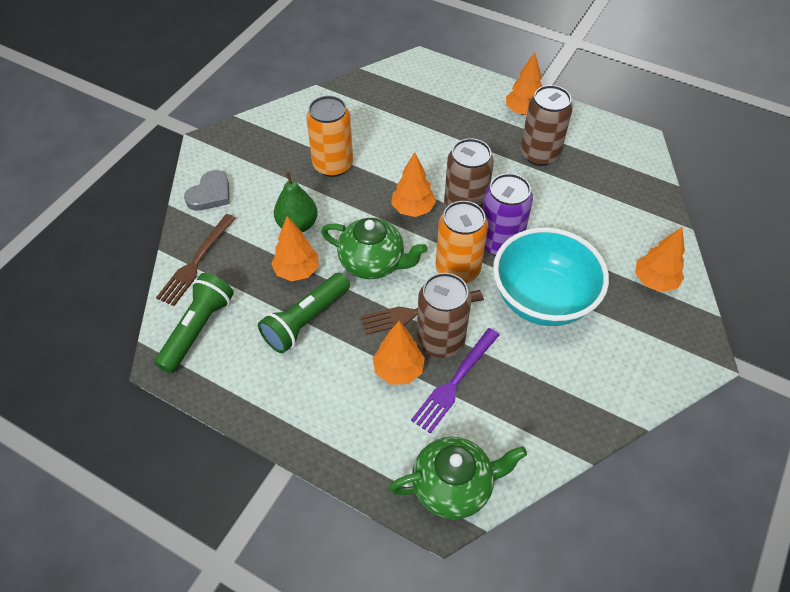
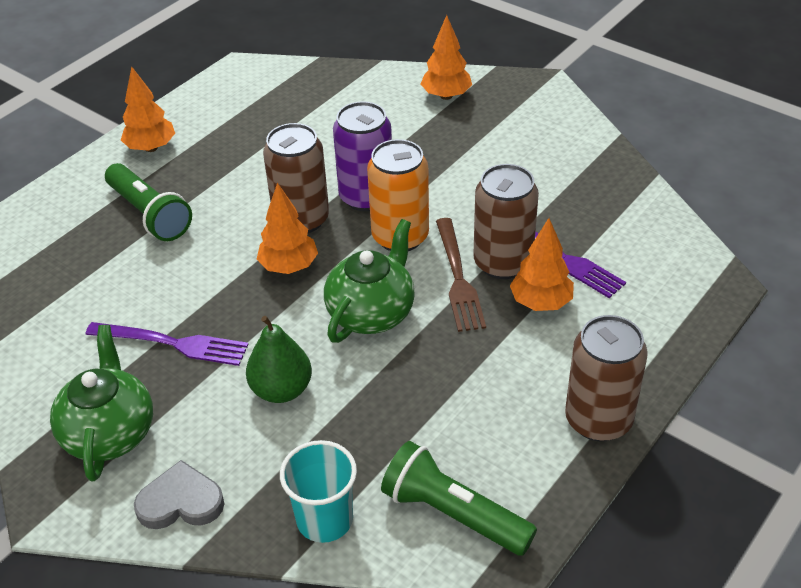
camera: 80 degrees left, 10 degrees down
brown fork [156,214,236,306] -> turquoise cup [280,440,357,543]
grey heart [184,170,230,211] -> grey heart turned 45 degrees counterclockwise [134,460,225,529]
green flashlight [258,273,350,353] -> green flashlight moved to [105,163,192,241]
orange tree [271,216,319,281] -> none
orange can [306,96,353,177] -> purple fork [85,322,249,366]
green teapot [389,436,527,519] -> green teapot moved to [50,325,153,481]
turquoise bowl [493,227,609,326] -> none
brown can [521,85,573,166] -> brown can moved to [565,315,648,441]

